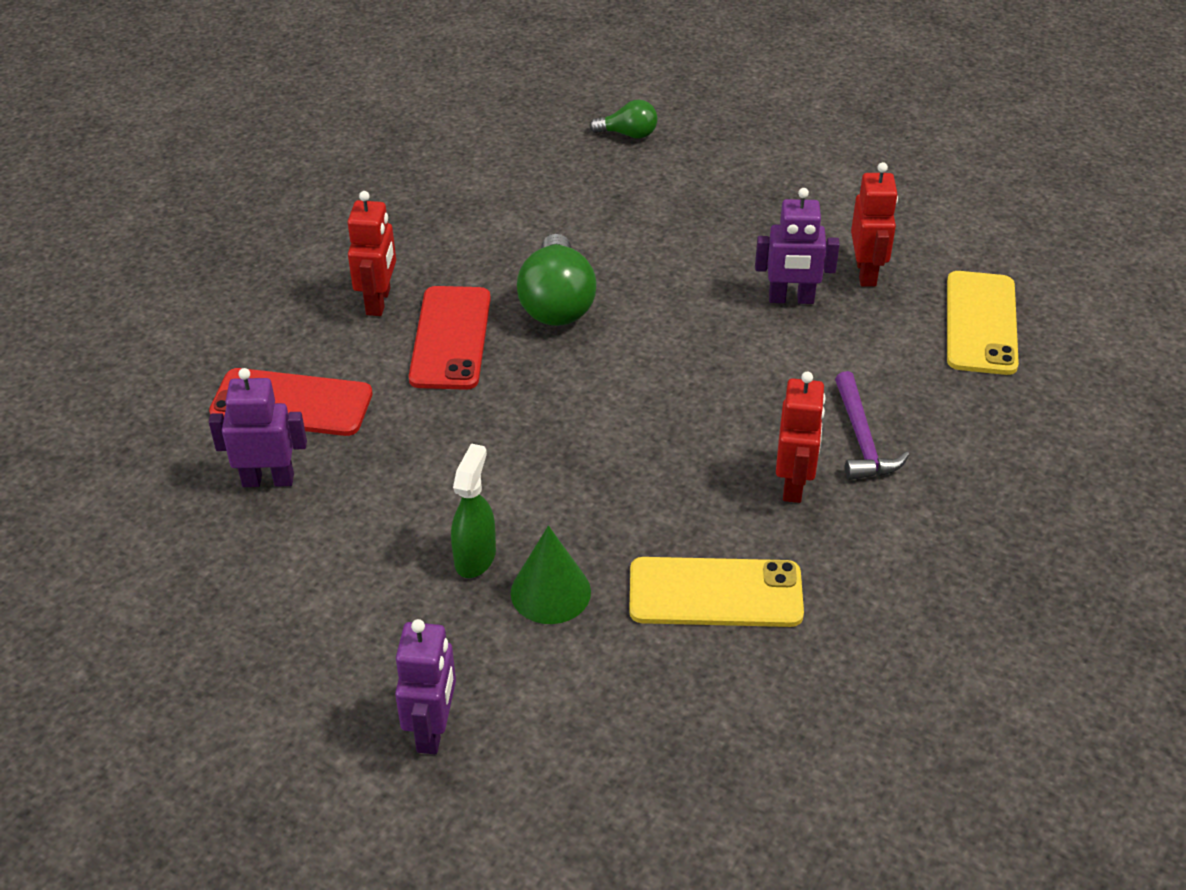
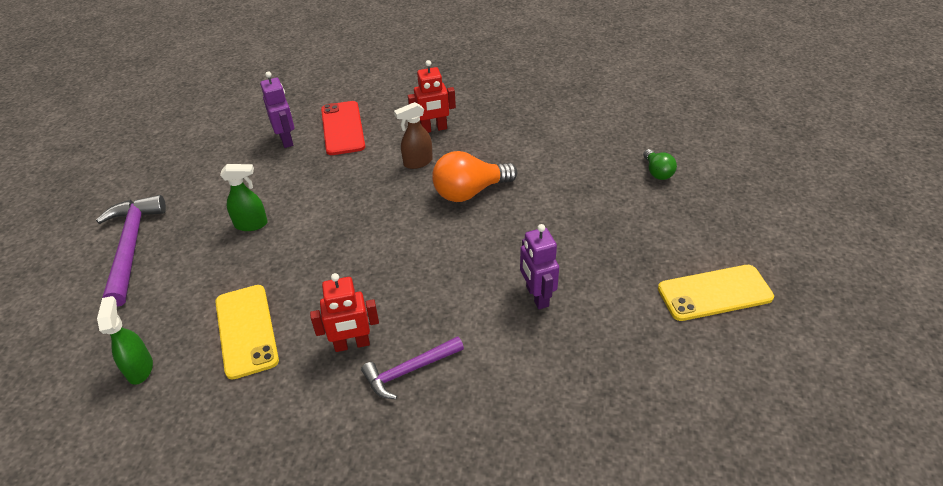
camera: 70 degrees right, 0 degrees up
purple robot [395,619,456,754] -> purple hammer [96,195,166,306]
red phone [409,286,491,390] -> brown spray bottle [394,102,433,169]
green cone [511,525,591,624] -> none
green light bulb [517,234,596,326] -> orange light bulb [432,151,517,202]
red robot [851,162,898,287] -> none
yellow phone [947,271,1019,375] -> yellow phone moved to [658,265,774,321]
none -> green spray bottle [97,296,153,385]

